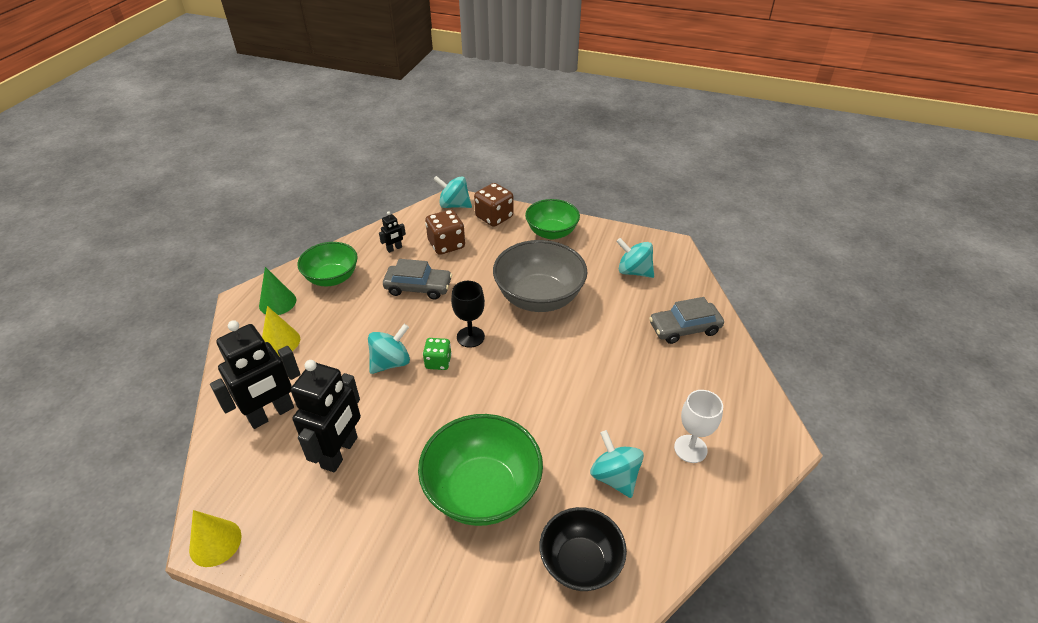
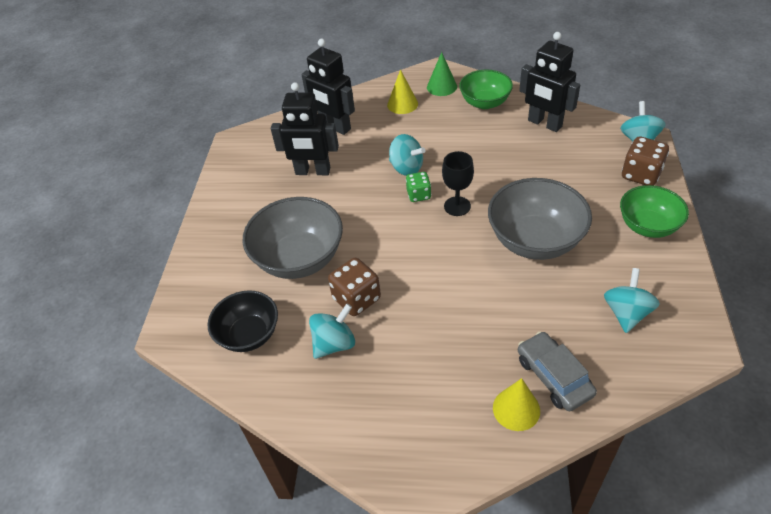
camera: 80 degrees right, 5 degrees up
yellow cone [189,510,242,567] -> yellow cone moved to [493,378,540,431]
black robot [379,211,406,253] -> black robot [519,32,580,132], size x2.26
grey car [383,259,452,300] -> none
green bowl [418,414,543,526] -> grey bowl [242,197,343,279]
brown dice [425,210,465,255] -> brown dice moved to [328,258,381,316]
white goblet [674,390,723,463] -> none

